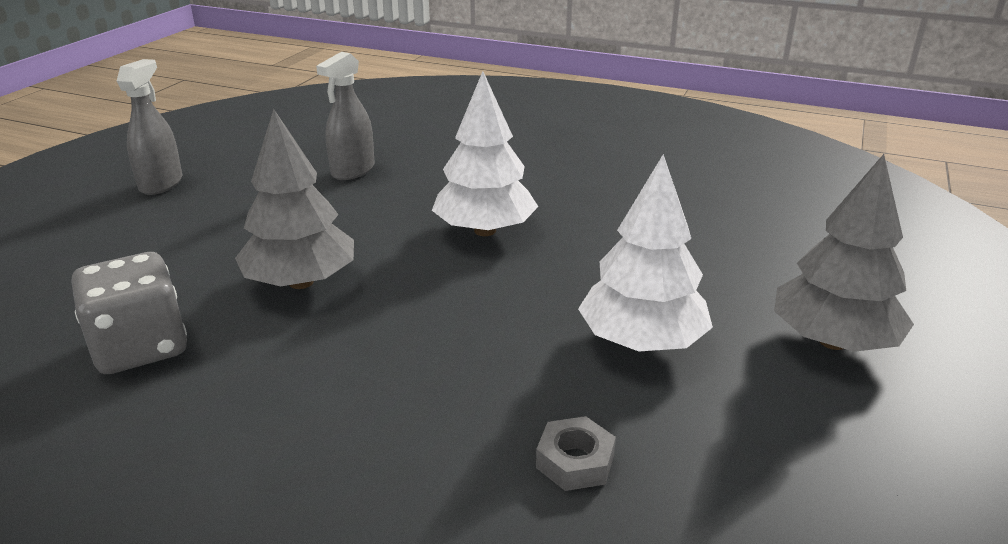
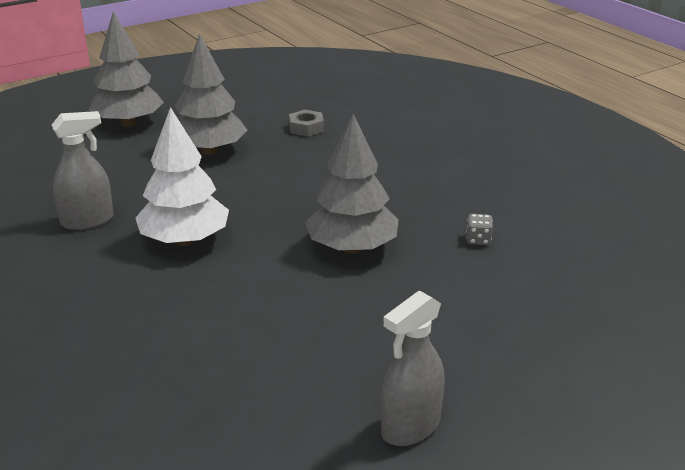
camera: 145 degrees left, 0 degrees up
grey dice [72,252,187,374] -> grey dice [466,214,493,245], size x0.40
grey spray bottle [316,52,375,180] -> grey spray bottle moved to [52,111,113,230]
white tree [578,154,713,351] -> grey tree [175,34,248,155]

